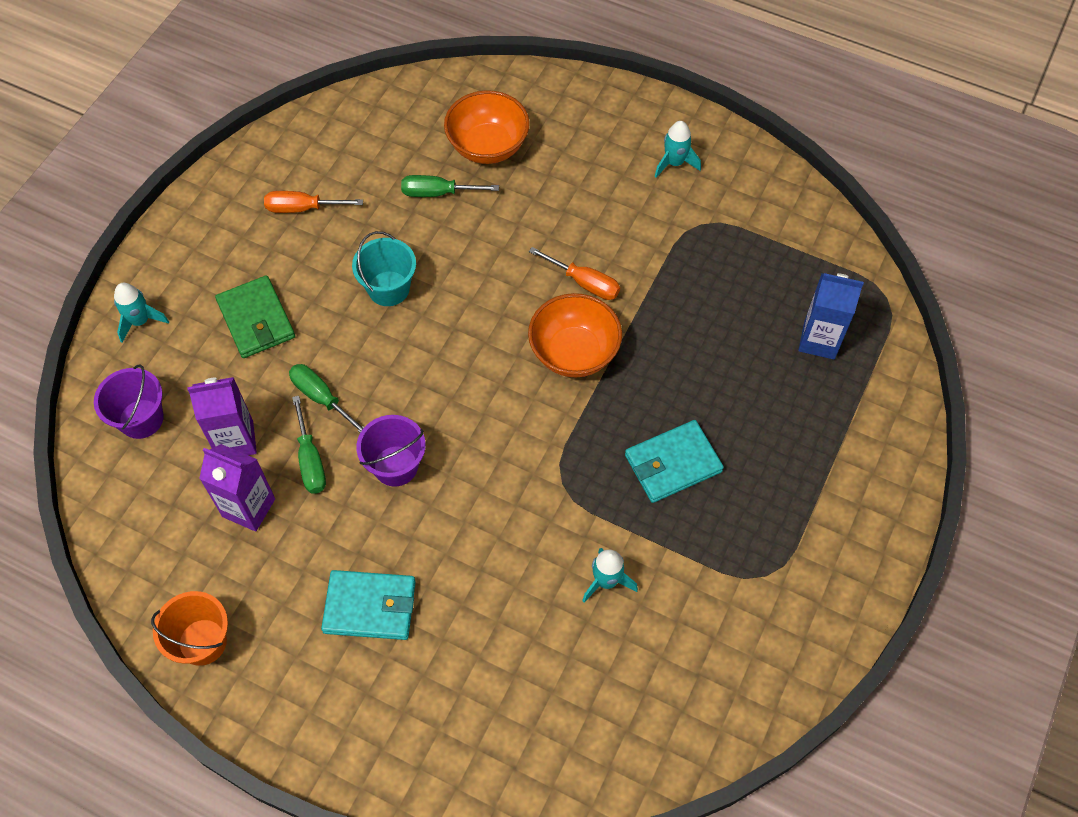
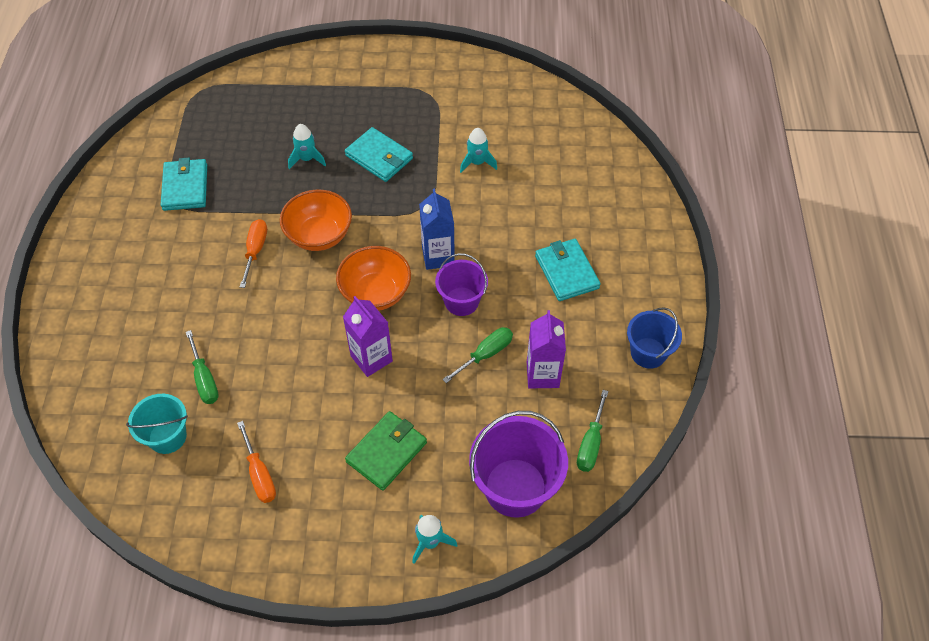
camera: 115 degrees left, 5 degrees down
purple bucket [94,364,164,439] -> purple bucket [469,411,568,518], size x1.63
orange bucket [151,591,228,666] -> blue bucket [627,307,682,369]
purple carton [187,377,257,455] -> purple carton moved to [343,296,393,377]
green screwdriver [289,364,364,433] -> green screwdriver moved to [577,390,608,472]
turquoise bucket [352,231,416,306] -> turquoise bucket moved to [126,394,188,454]
orange bowl [444,90,530,164] -> orange bowl moved to [336,246,411,311]
turquoise rocket [654,121,701,178] -> turquoise rocket moved to [288,124,326,169]
blue carton [798,273,864,360] -> blue carton moved to [419,189,455,270]
none -> turquoise wallet [161,158,207,211]

